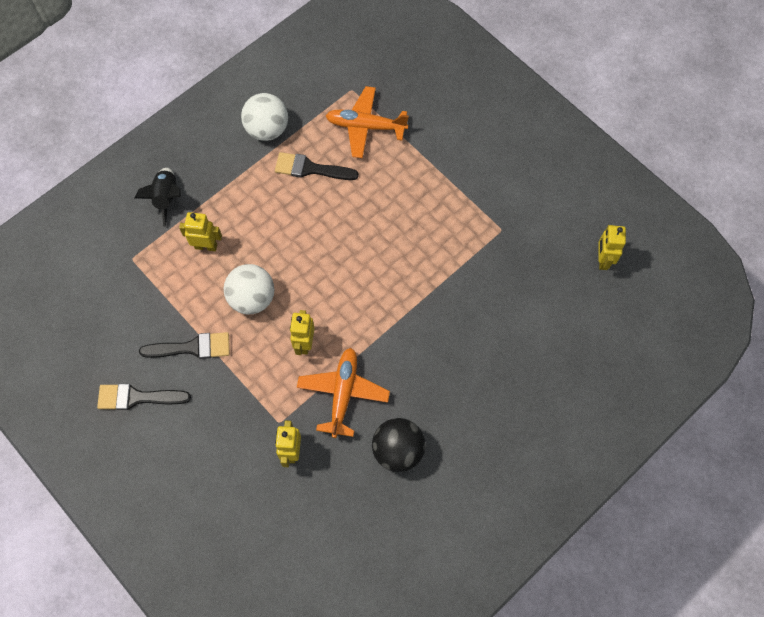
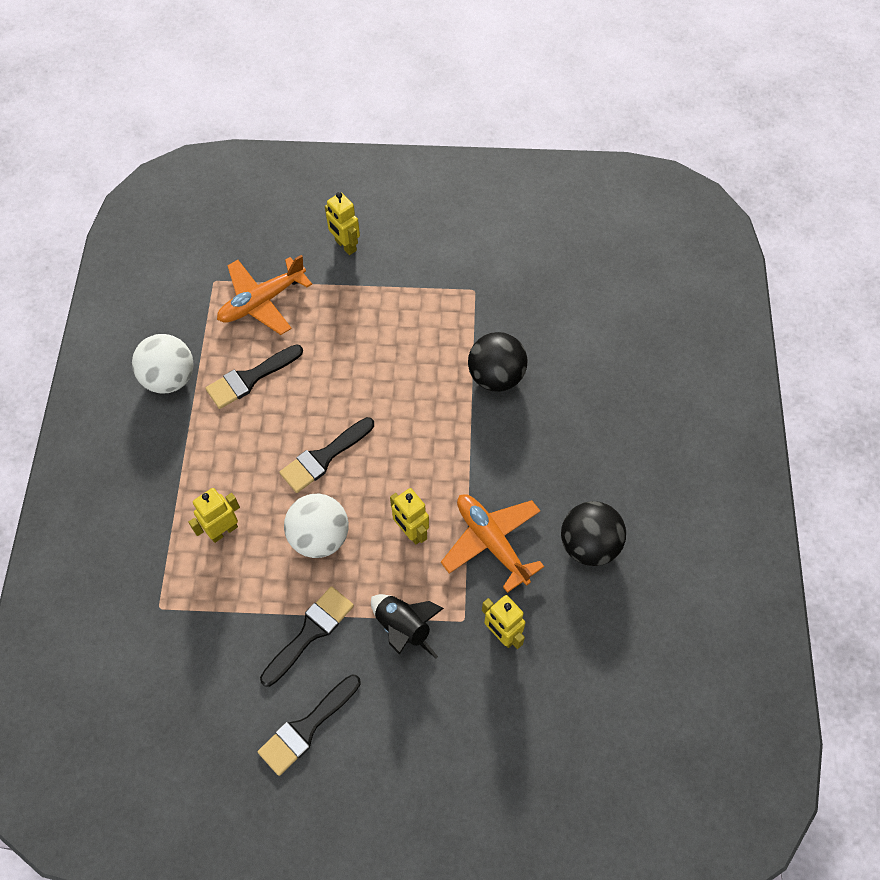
camera: 45 degrees left, 5 degrees down
black rocket [135,168,181,227] -> black rocket moved to [371,594,444,658]
yellow robot [598,225,626,270] -> yellow robot moved to [325,192,360,255]
none -> black brush [279,417,374,493]
none -> black ball [468,332,528,392]

